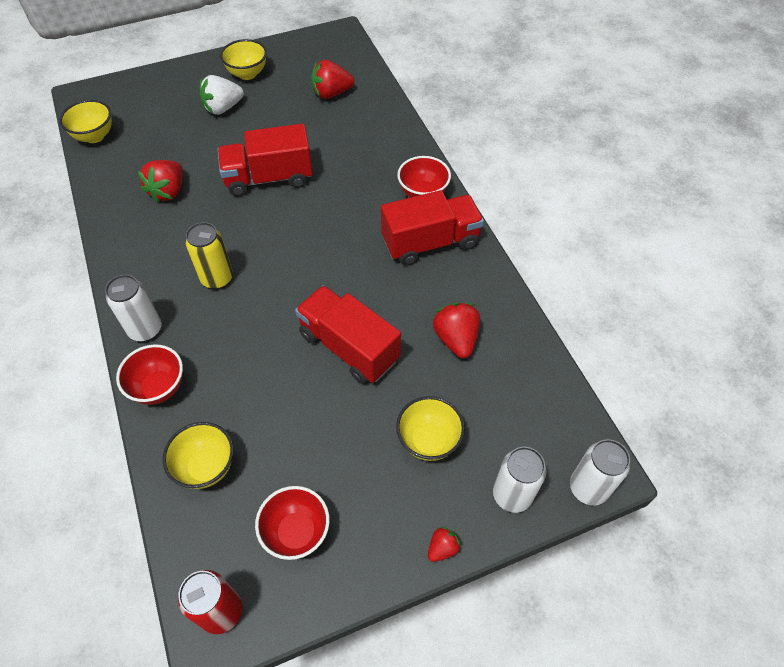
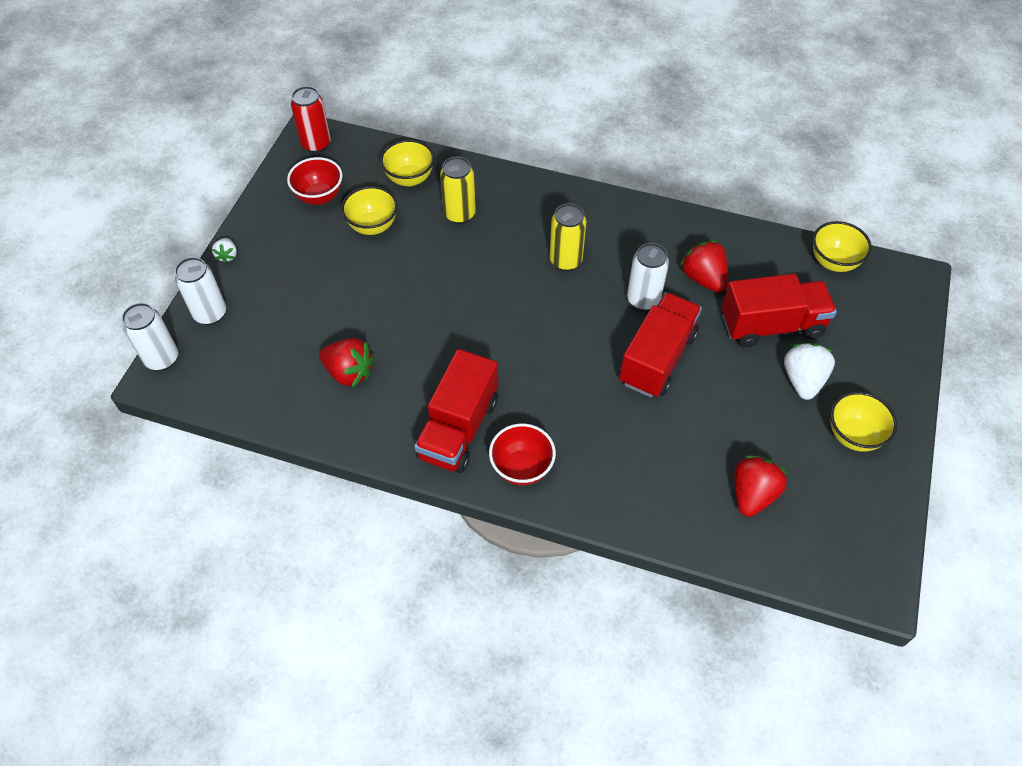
camera: 130 degrees right, 0 degrees up
white can [105,275,162,342] -> white can moved to [627,243,669,311]
red bowl [116,344,183,405] -> none
red truck [295,285,401,384] -> red truck moved to [722,274,837,347]
yellow bowl [396,396,465,461] -> yellow bowl moved to [341,186,398,235]
red strawberry [428,526,461,562] -> white strawberry [212,238,237,263]
none -> yellow can [440,157,476,224]

